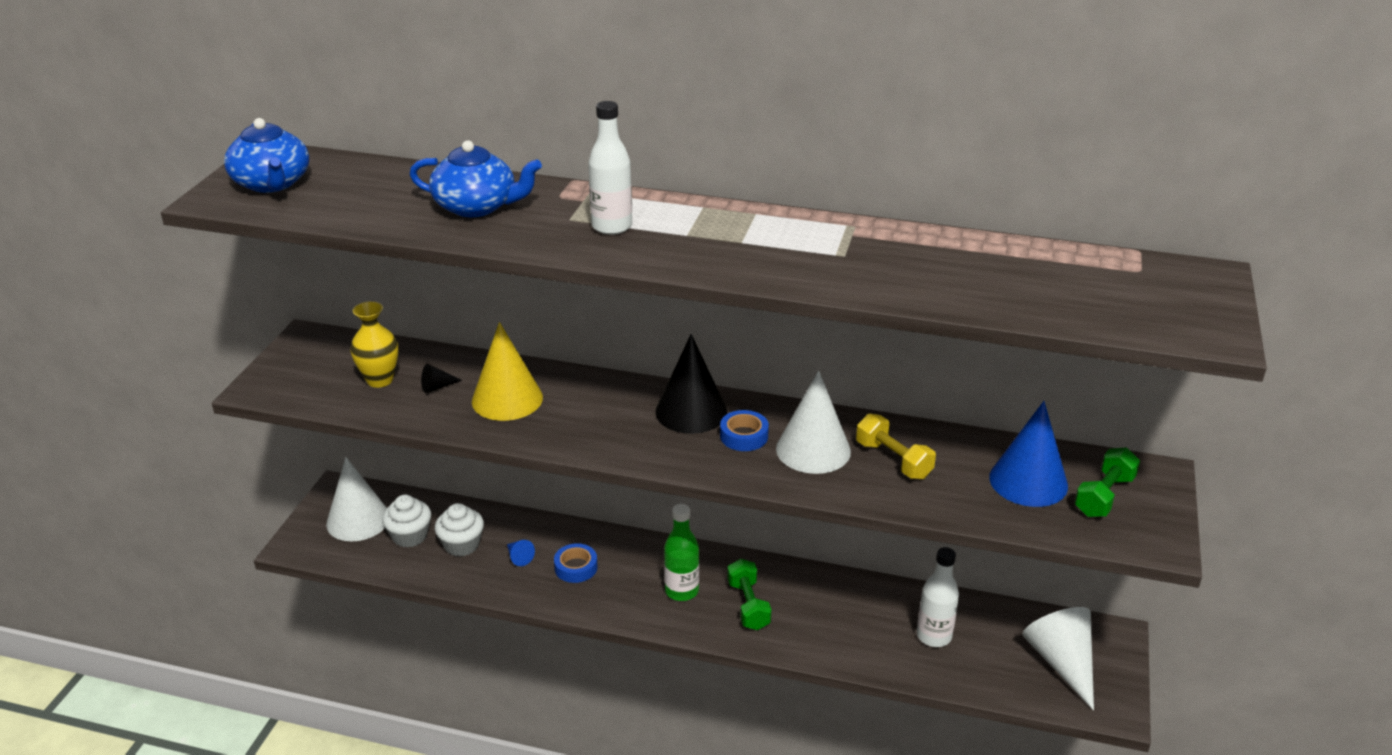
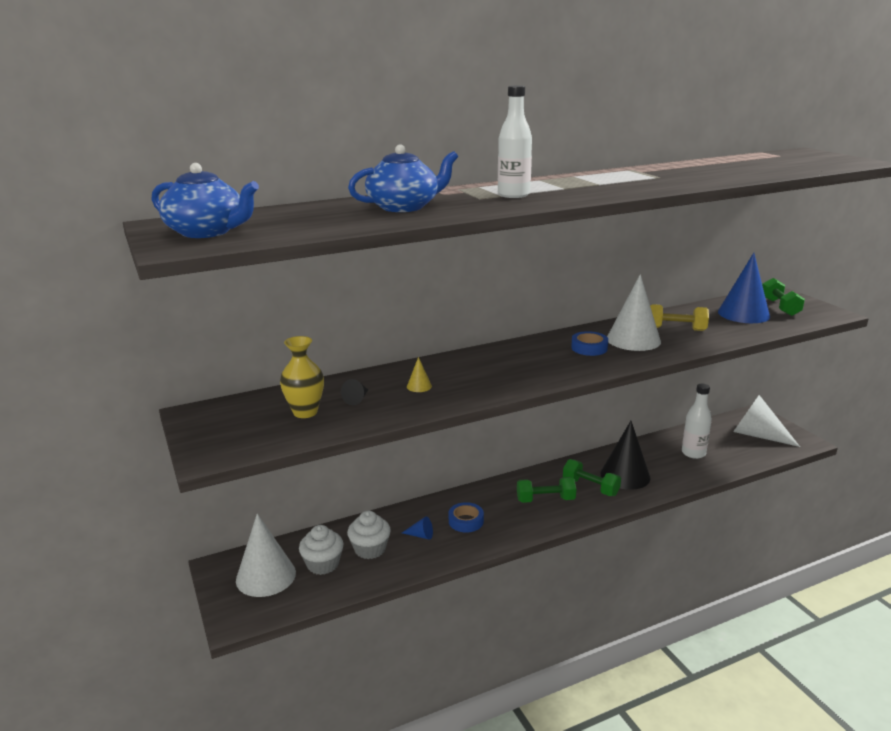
camera: 40 degrees left, 10 degrees down
yellow cone [472,322,543,421] -> yellow cone [407,357,432,392], size x0.42
black cone [655,334,727,434] -> black cone moved to [600,421,650,490]
green bottle [664,504,699,601] -> green dumbbell [517,477,576,503]

